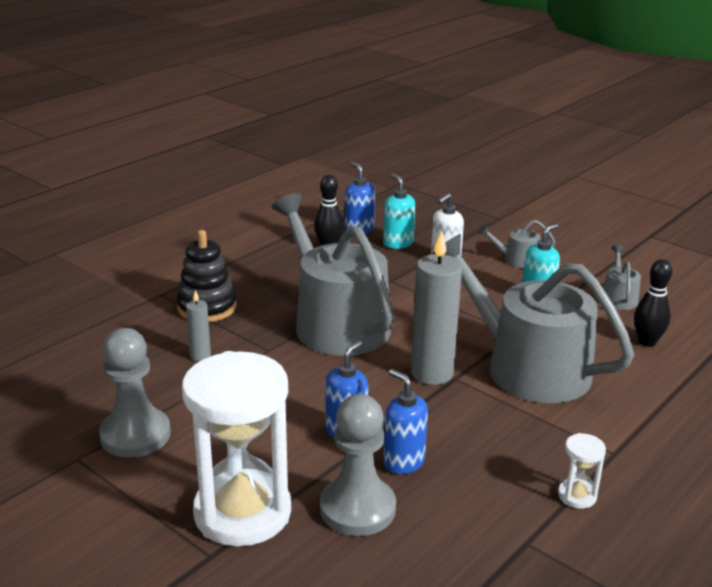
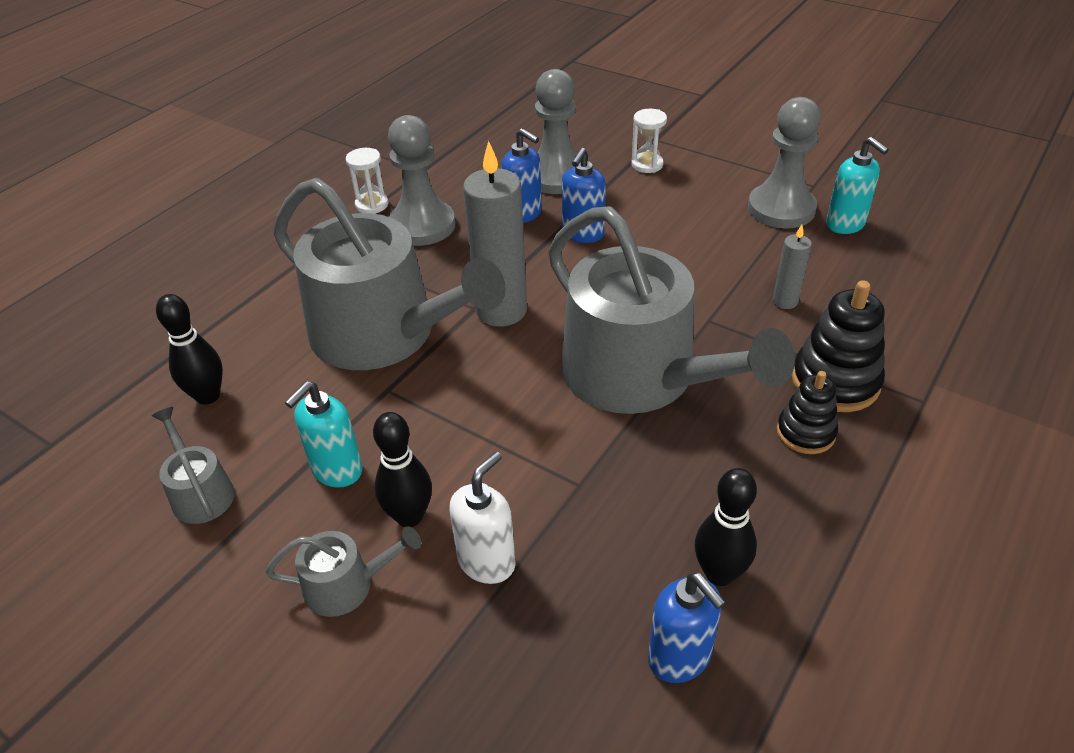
camera: 175 degrees right, 15 degrees up
white hourglass [182,351,291,546] -> white hourglass [631,109,667,173], size x0.41
turquoise soap dispenser [383,174,415,249] -> turquoise soap dispenser moved to [826,137,889,234]
grey watering can [603,245,641,310] -> grey watering can turned 150 degrees clockwise [152,407,235,524]
none -> black bowling pin [373,412,432,527]
none -> grey pawn [388,115,455,246]
none -> black stacking toy [777,371,838,454]

